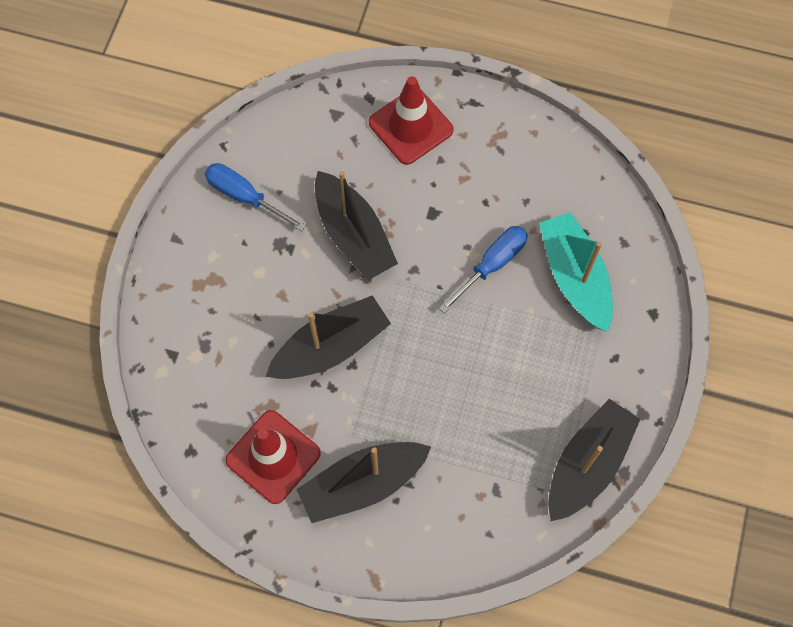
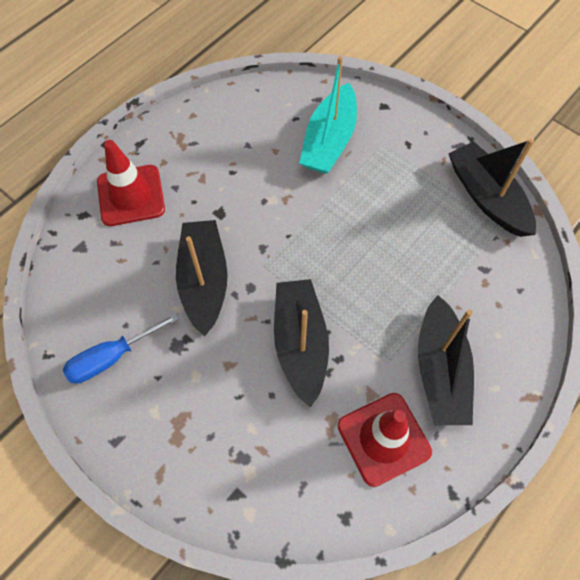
camera: 65 degrees left, 5 degrees down
black boat [315,171,398,280] -> black boat turned 90 degrees counterclockwise [176,220,228,337]
blue screwdriver [439,226,528,313] -> none
turquoise boat [539,212,613,332] -> turquoise boat turned 75 degrees counterclockwise [299,56,357,174]

